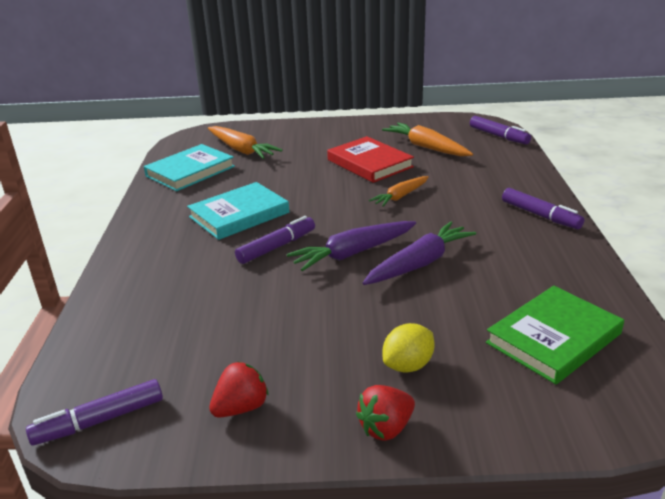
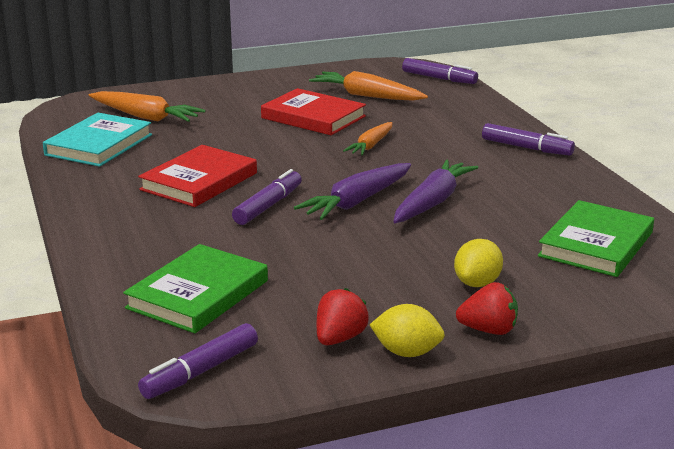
camera: 20 degrees left, 5 degrees down
turquoise book [187,182,289,240] -> red book [138,145,257,207]
red strawberry [356,385,415,441] -> red strawberry turned 120 degrees counterclockwise [456,282,518,335]
none -> green book [123,244,268,333]
none -> yellow lemon [370,304,445,357]

